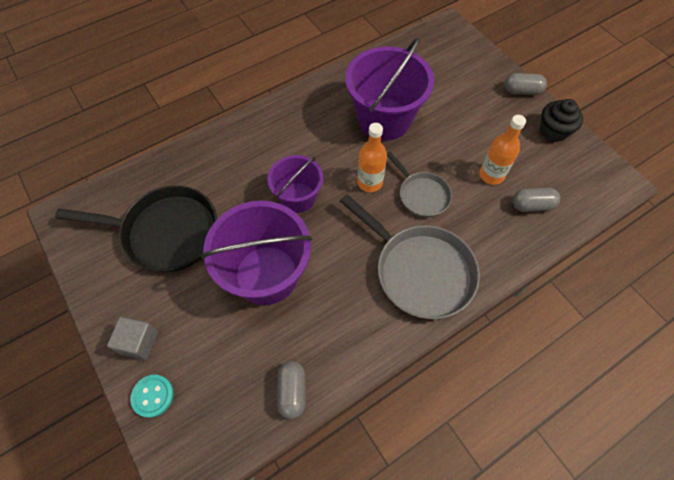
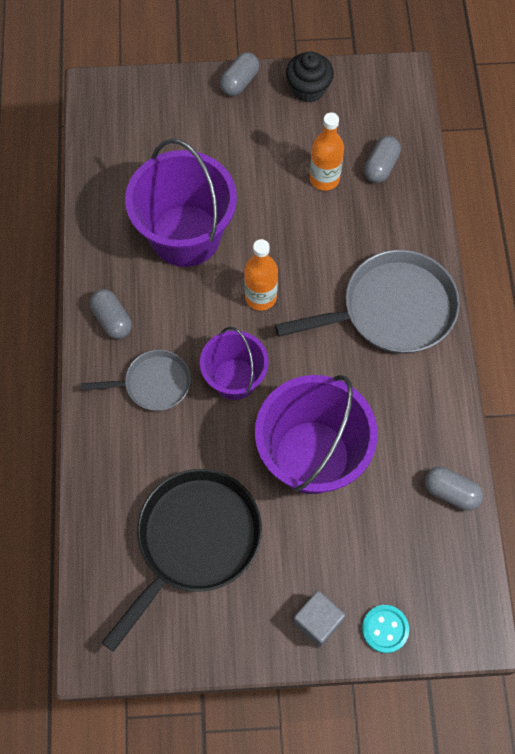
camera: 60 degrees left, 5 degrees up
grey pan [387,151,452,217] -> grey pan moved to [82,350,191,411]
none -> grey capsule [90,289,132,339]

